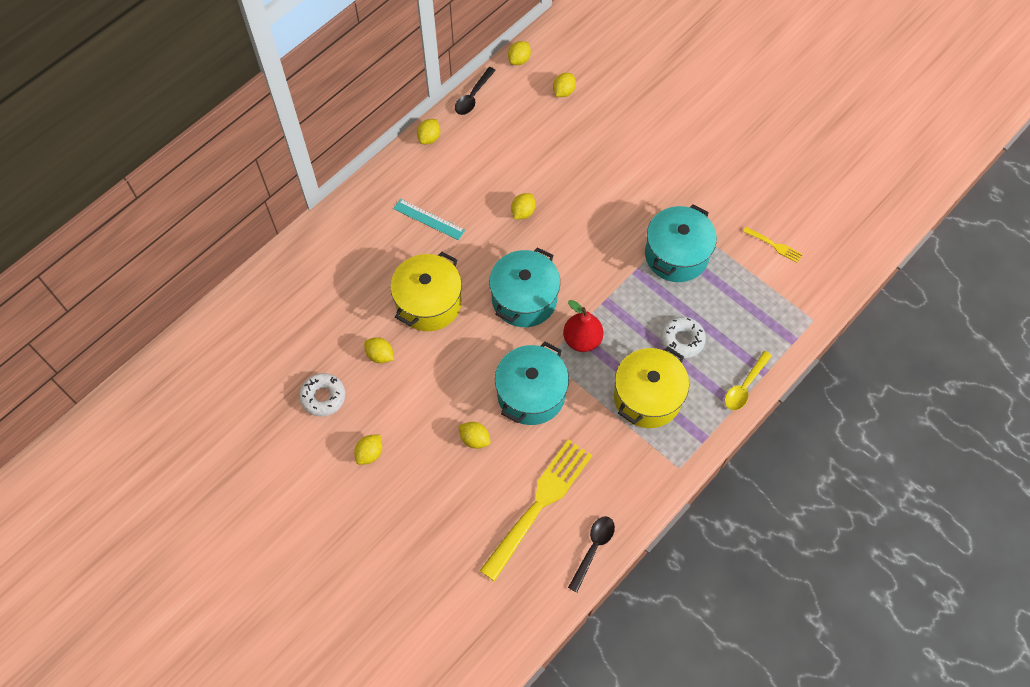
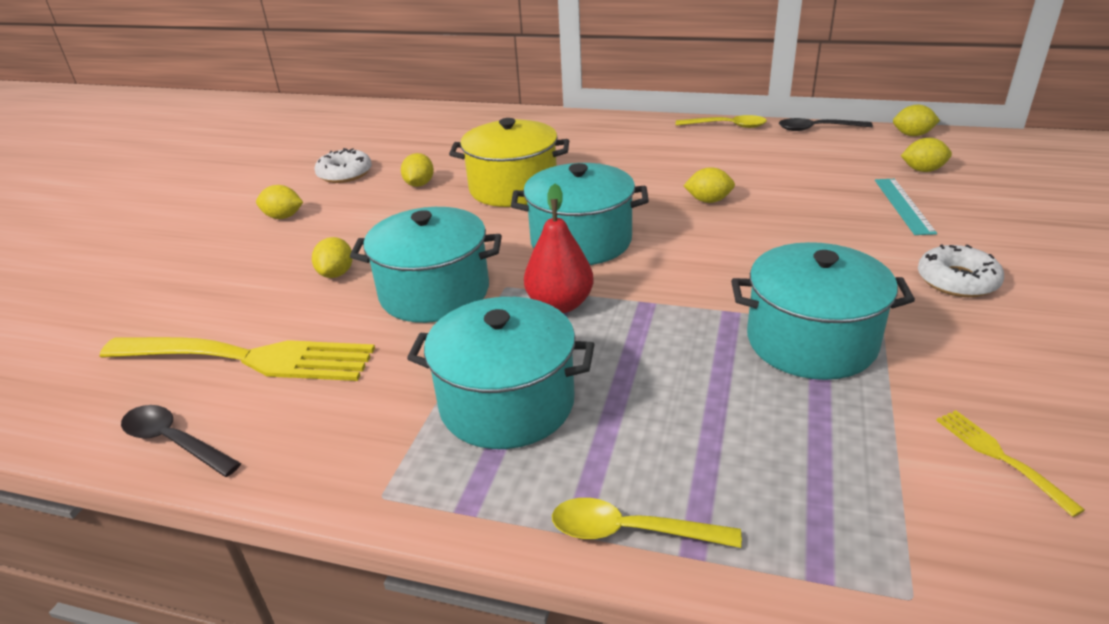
camera: 65 degrees right, 30 degrees down
turquoise ruler [393,199,465,240] -> turquoise ruler moved to [875,179,937,235]
yellow lemon [417,119,440,144] -> yellow spoon [676,115,767,128]
black spoon [568,516,615,592] -> black spoon turned 150 degrees counterclockwise [121,405,241,477]
yellow pot [614,347,689,428] -> turquoise pot [407,297,595,449]
white donut [661,317,706,358] -> white donut moved to [918,244,1004,297]
yellow fork [743,227,803,263] -> yellow fork turned 150 degrees clockwise [936,410,1085,517]

